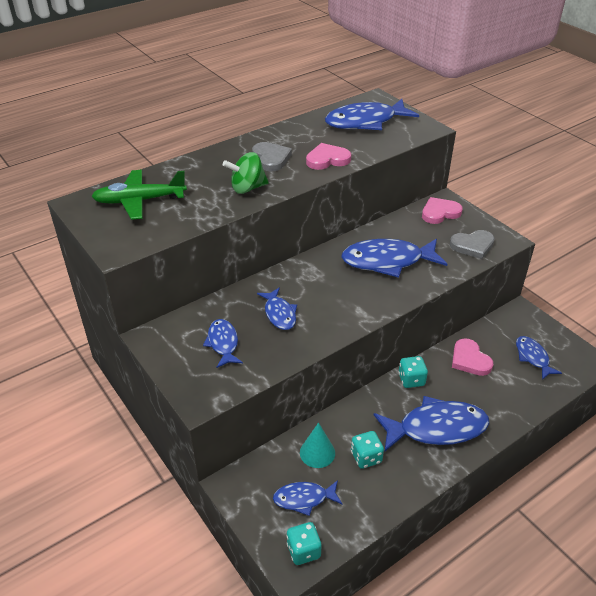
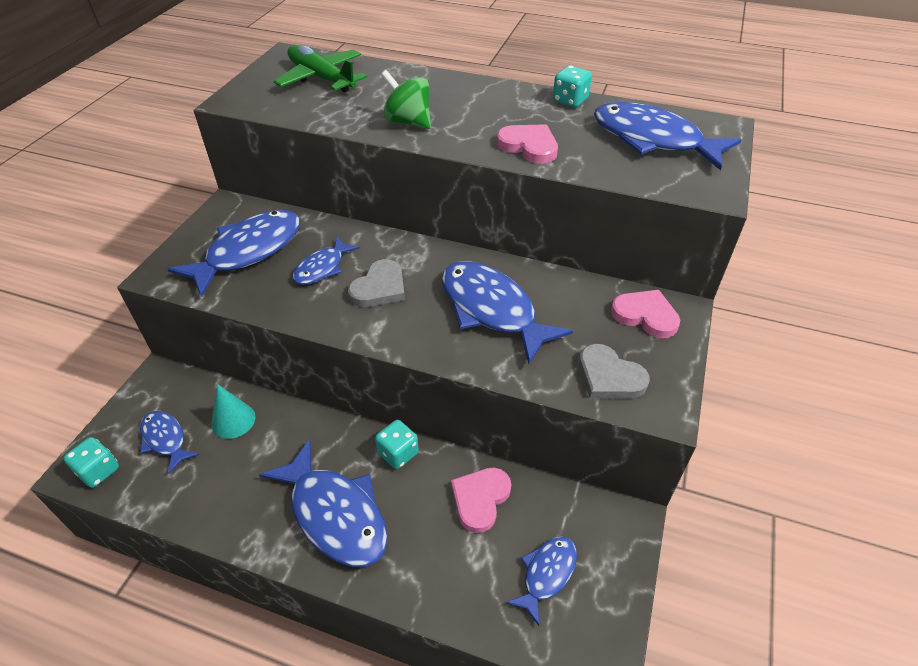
camera: 55 degrees right, 5 degrees up
blue fish [203,319,243,368] -> blue fish [168,210,300,297], size x1.81
grey heart [252,142,292,172] -> grey heart moved to [348,259,405,307]
turquoise dice [351,431,384,469] -> turquoise dice moved to [553,65,592,108]

